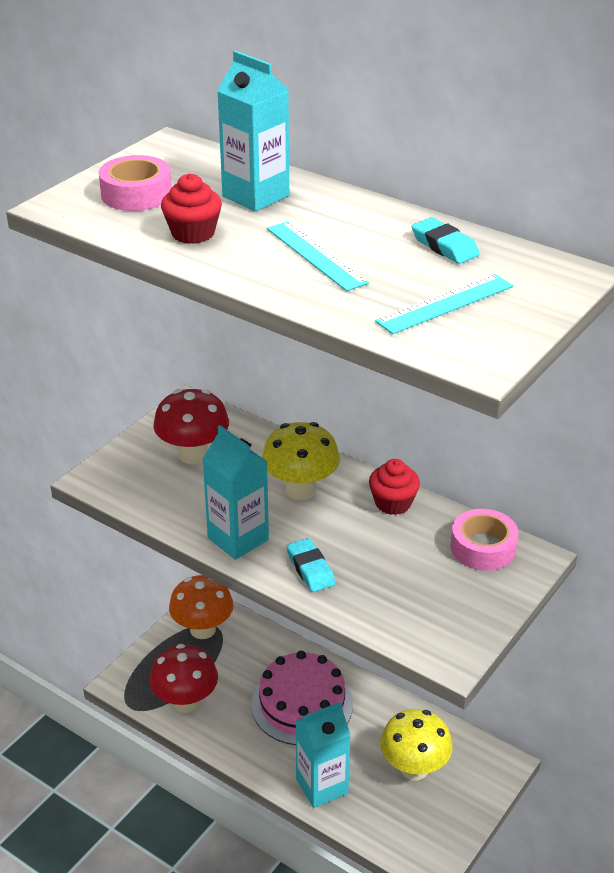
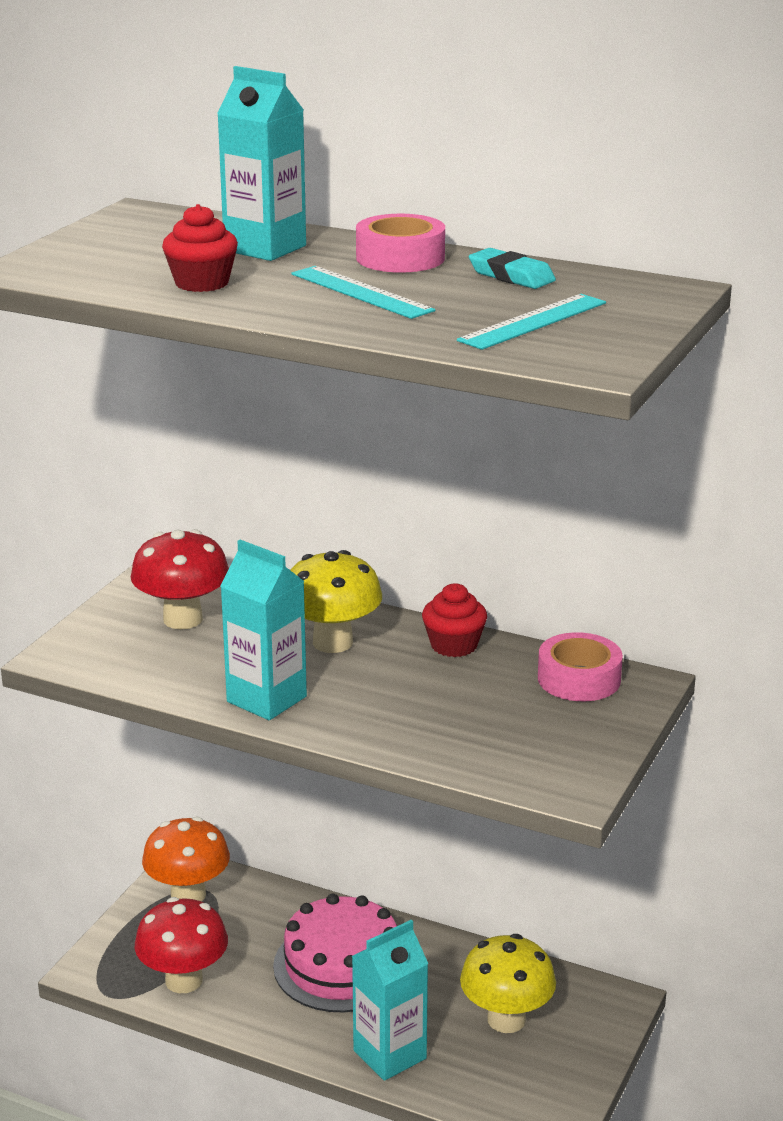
camera: 10 degrees left, 10 degrees down
pink tape [99,155,172,211] -> pink tape moved to [356,214,445,273]
turquoise eraser [286,538,335,592] -> none

